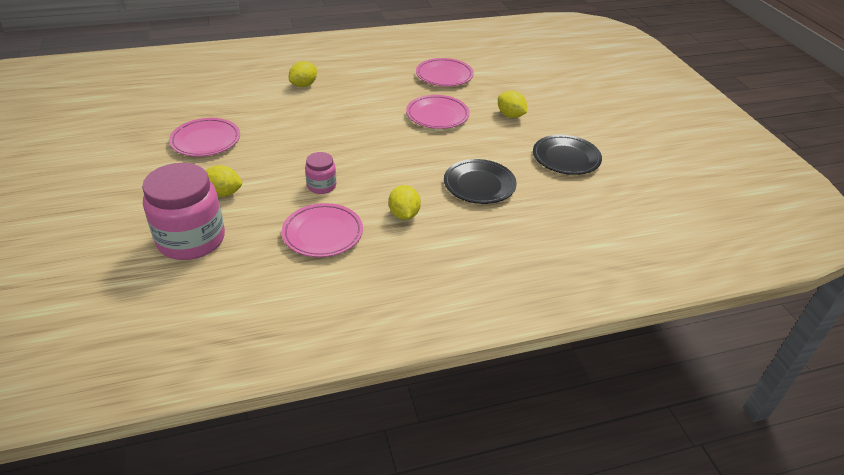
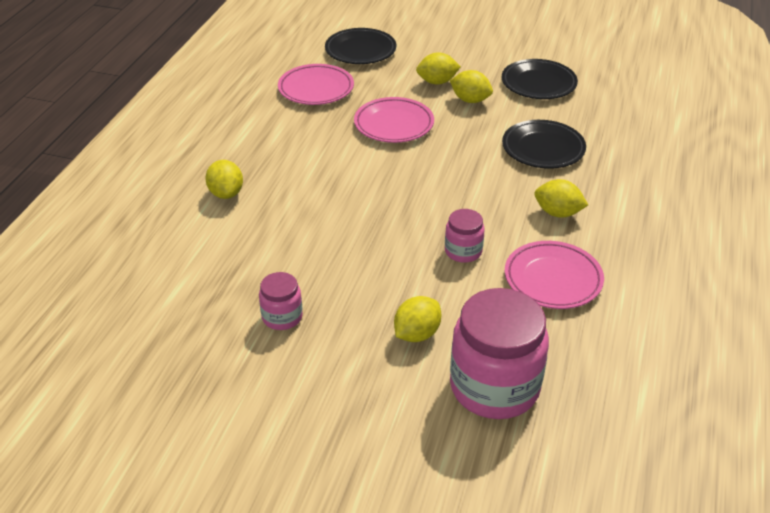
camera: 55 degrees left, 0 degrees up
pink plate [169,118,240,157] -> pink jar [259,272,303,330]
none -> black plate [325,28,396,64]
none -> yellow lemon [450,70,493,103]

